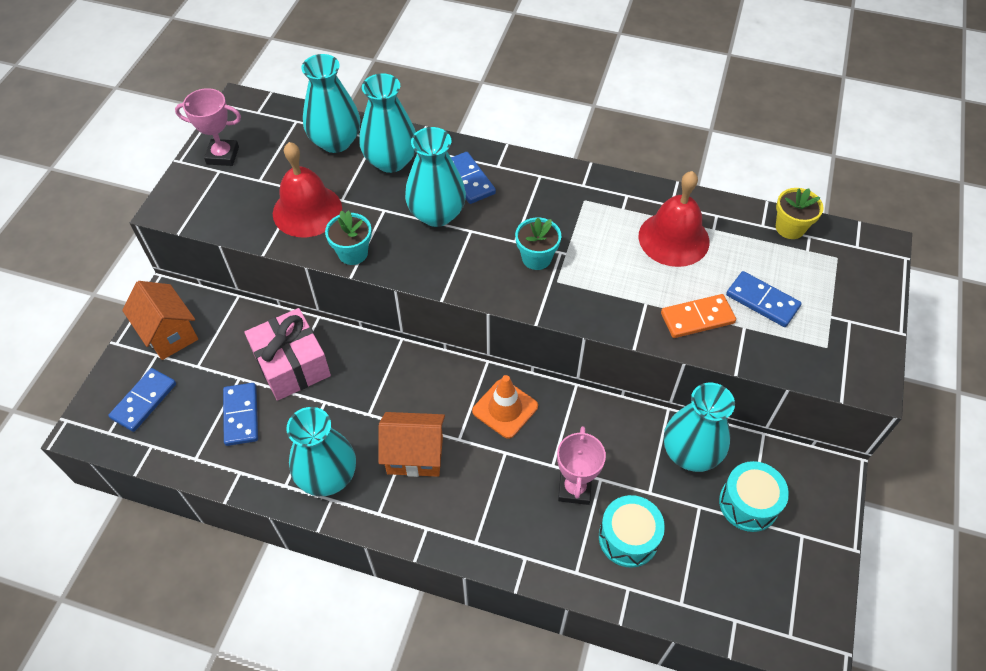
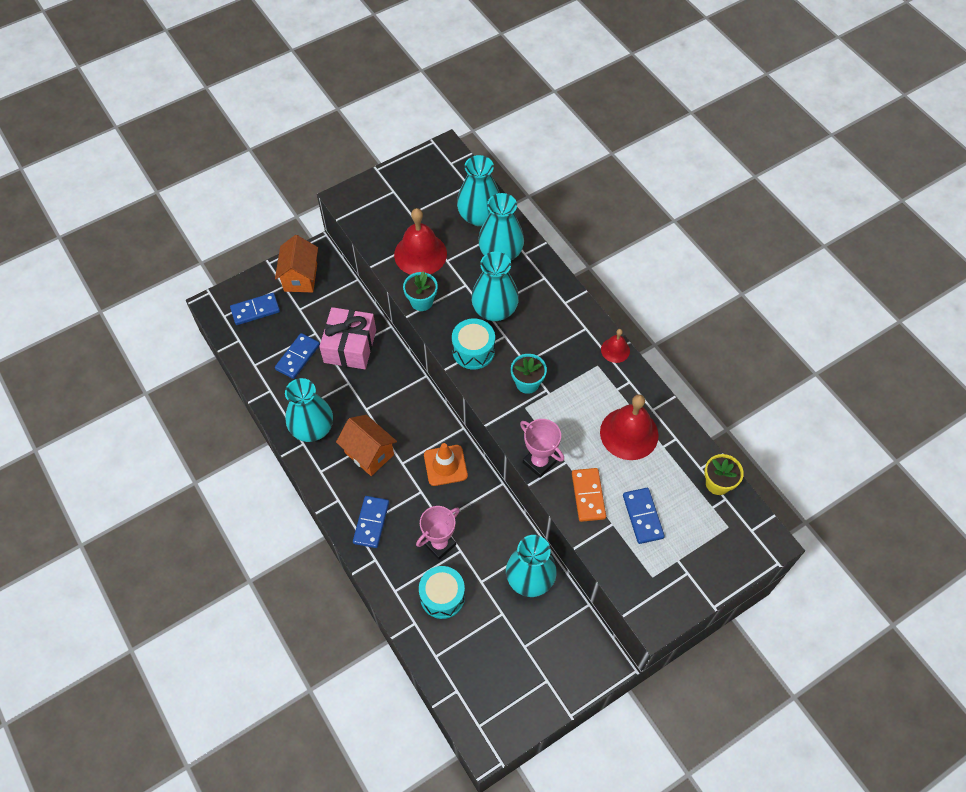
camera: 40 degrees right, 5 degrees up
pink trophy [175,88,241,166] -> pink trophy moved to [520,419,564,478]
blue domino [451,152,496,204] -> blue domino moved to [353,496,389,548]
orange domino [661,294,736,338] -> orange domino turned 60 degrees clockwise [572,468,606,522]
turquoise drum [719,461,789,532] -> turquoise drum moved to [452,318,495,369]
none -> red bell [601,329,630,363]

